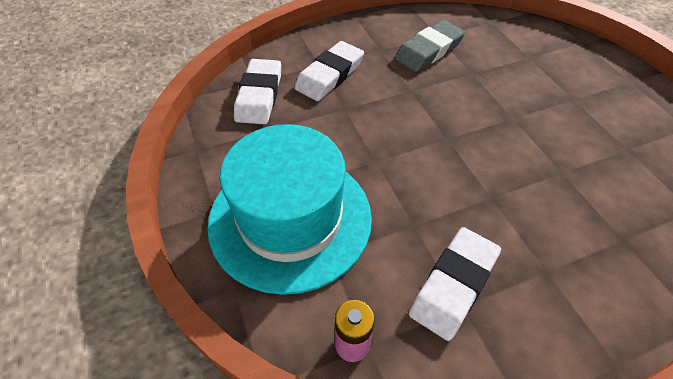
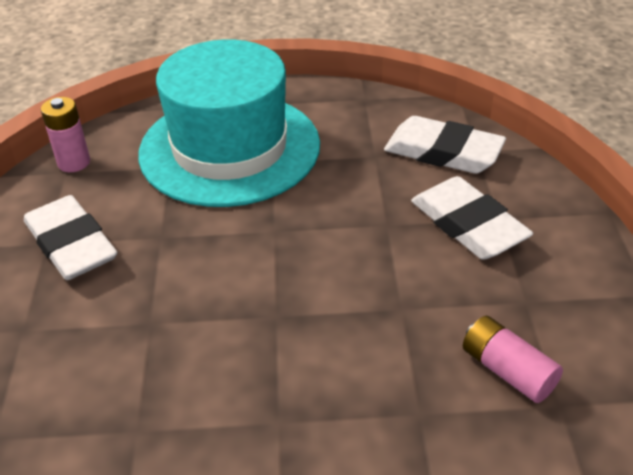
camera: 110 degrees right, 10 degrees down
grey eraser [395,20,465,72] -> pink battery [463,316,563,403]

